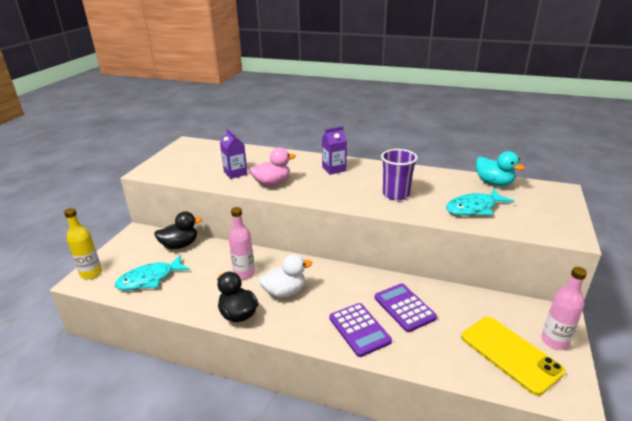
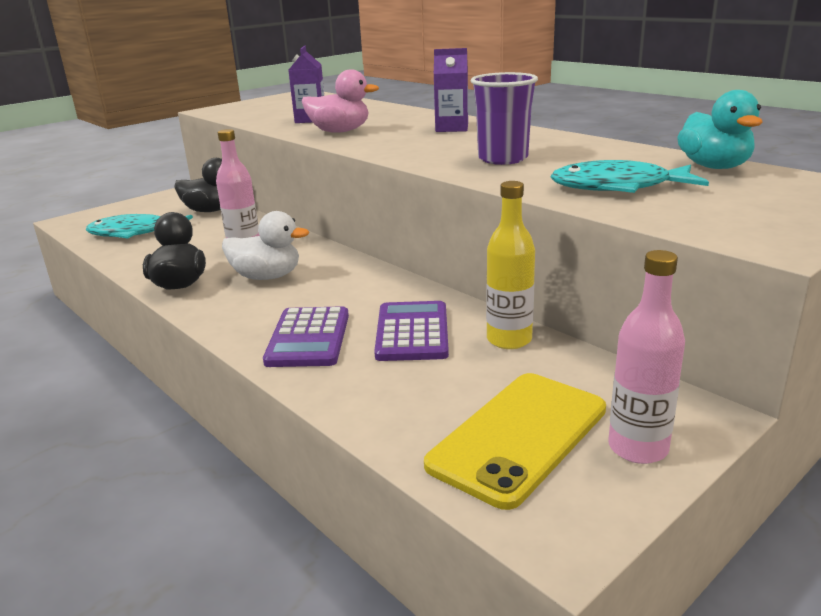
camera: 30 degrees right, 5 degrees down
yellow bottle [64,208,102,279] -> yellow bottle moved to [486,181,535,349]
yellow phone [461,317,565,396] -> yellow phone turned 45 degrees clockwise [424,373,606,510]

